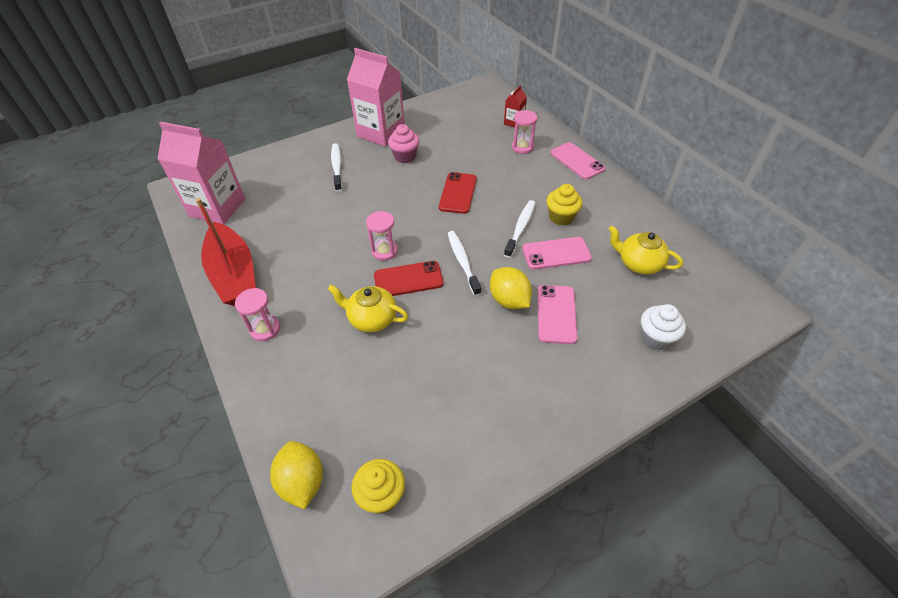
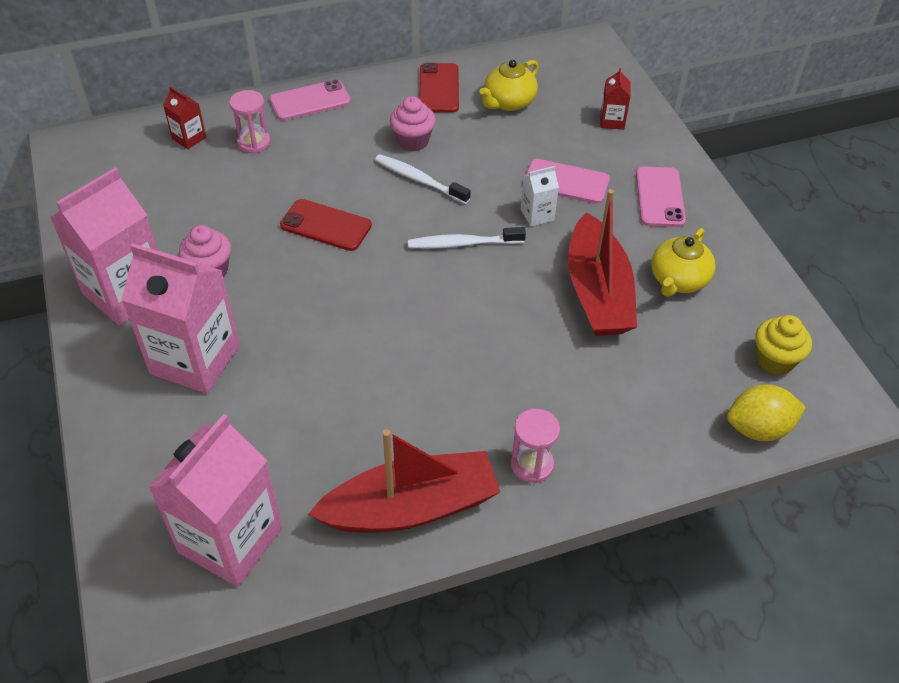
camera: 80 degrees left, 0 degrees up
yellow teapot [328,285,408,332] -> yellow teapot moved to [651,228,715,297]
white toothbrush [331,143,342,192] -> pink carton [122,243,240,394]
pink hourglass [366,211,398,261] -> none
red phone [374,261,443,296] -> red phone moved to [419,63,459,113]
yellow lemon [490,267,532,309] -> white carton [521,166,559,227]
pink phone [522,237,592,270] -> pink phone moved to [636,166,686,227]
yellow cupcake [546,184,582,226] -> pink cupcake [390,96,436,151]
white cupcake [641,304,686,350] -> red carton [600,68,631,130]
none -> red boat [568,189,637,336]

